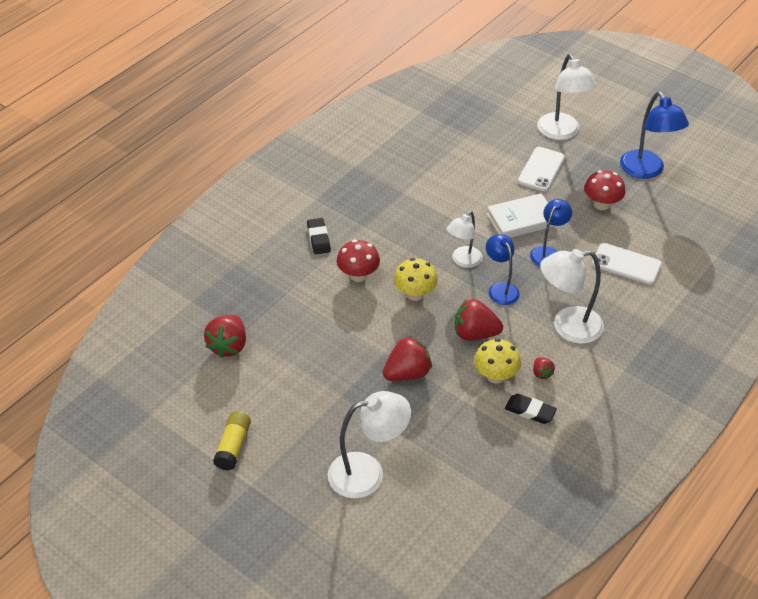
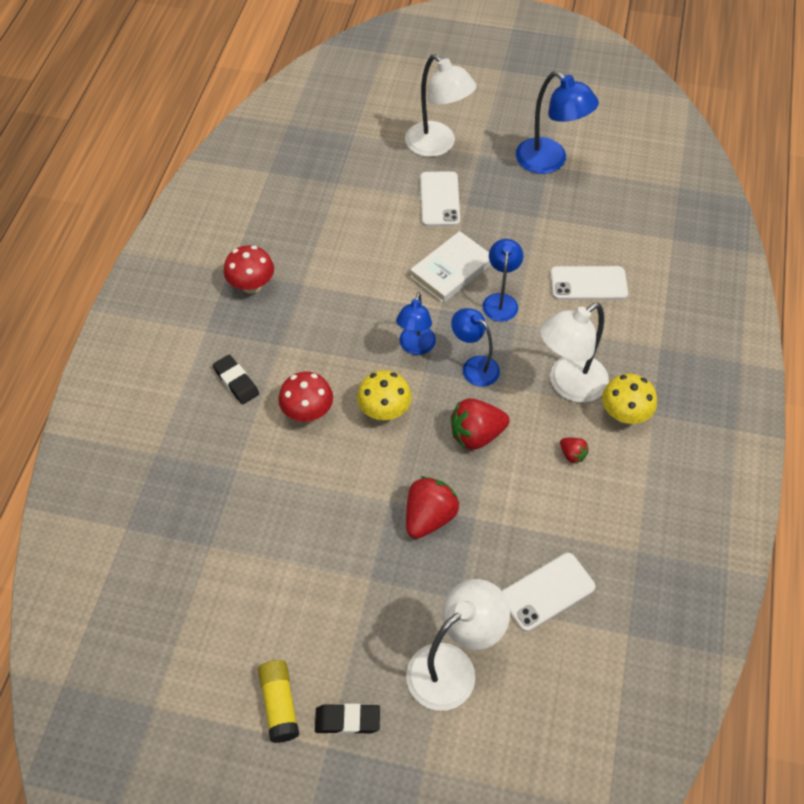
camera: 25 degrees left, 10 degrees up
red strawberry [204,315,246,358] -> none
white lamp [447,211,483,268] -> blue lamp [396,292,436,355]
yellow mushroom [474,338,521,384] -> yellow mushroom moved to [602,374,657,424]
black eraser [505,394,557,424] -> black eraser moved to [315,703,380,734]
red mushroom [584,170,625,210] -> red mushroom moved to [224,245,274,294]
none -> white phone [502,553,596,632]

